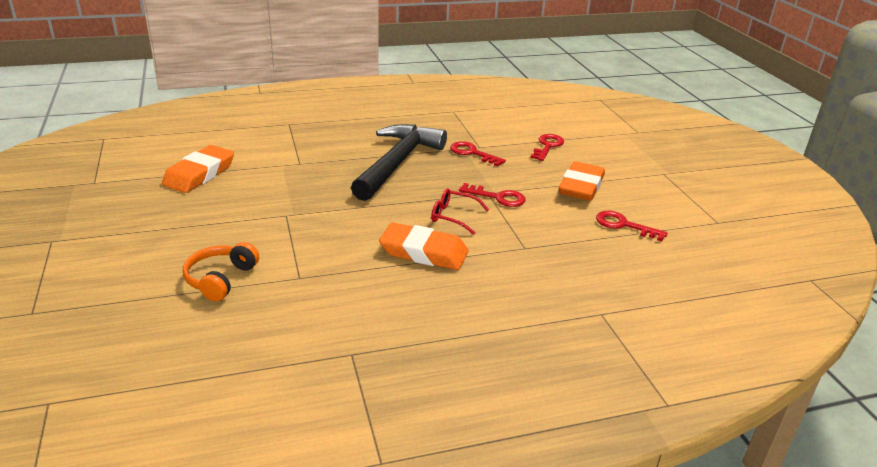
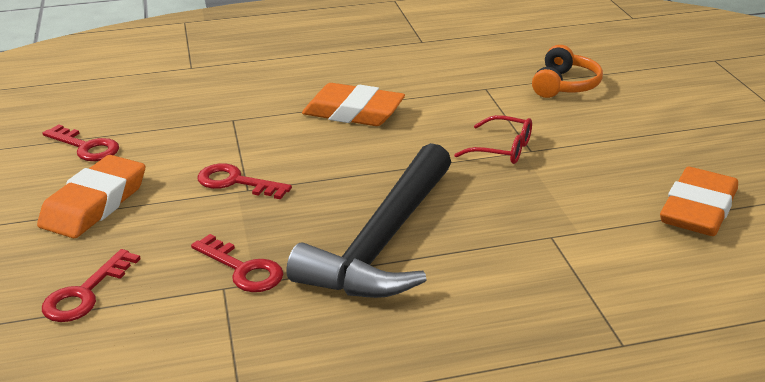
camera: 175 degrees left, 0 degrees up
red glasses [431,188,489,235] -> red glasses moved to [454,115,532,164]

